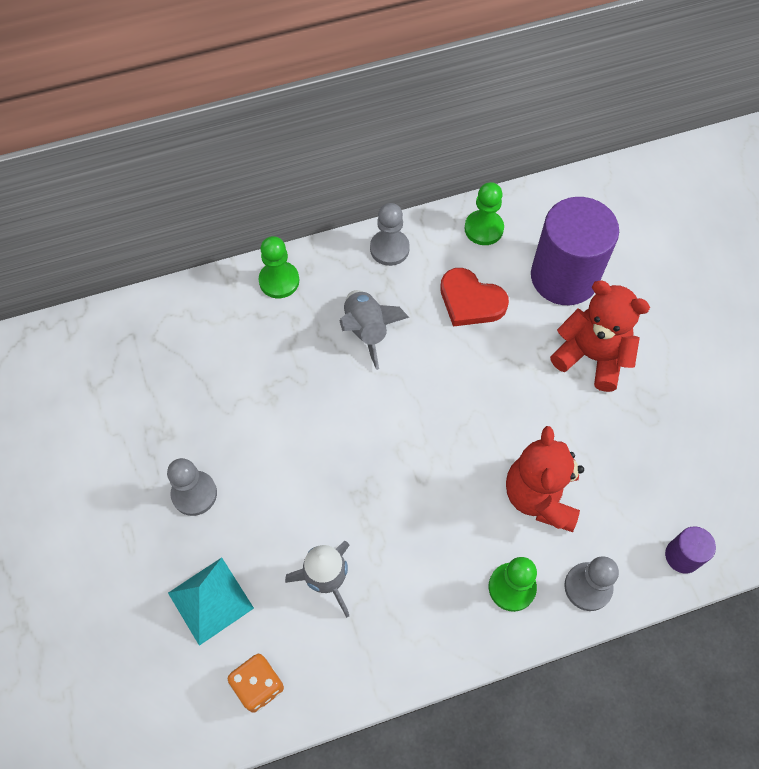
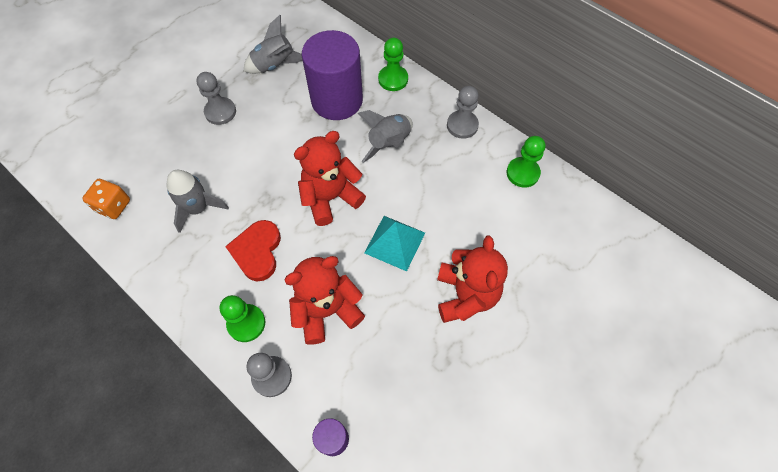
camera: 60 degrees right, 0 degrees up
turquoise pyramid [168,558,254,646] -> turquoise pyramid moved to [364,216,425,271]
red heart [440,268,509,327] -> red heart moved to [225,220,281,281]
purple cylinder [531,197,619,305] -> purple cylinder moved to [302,30,363,120]
none -> grey rocket [244,15,302,74]
none -> red teddy bear [294,131,366,226]

